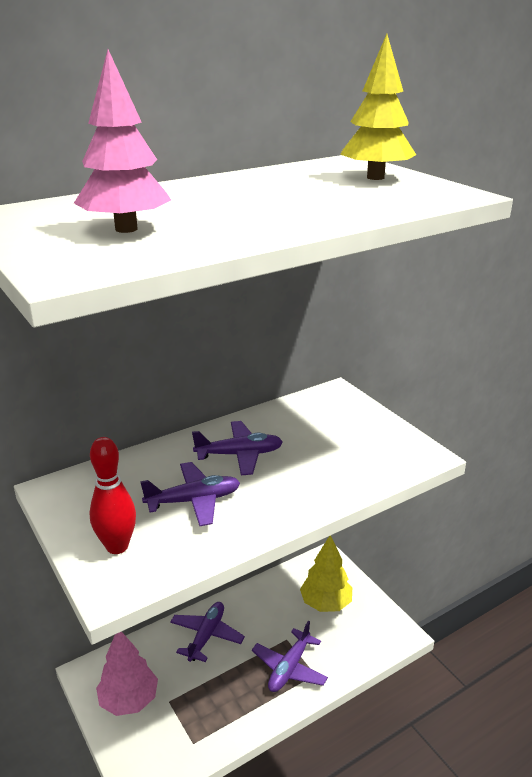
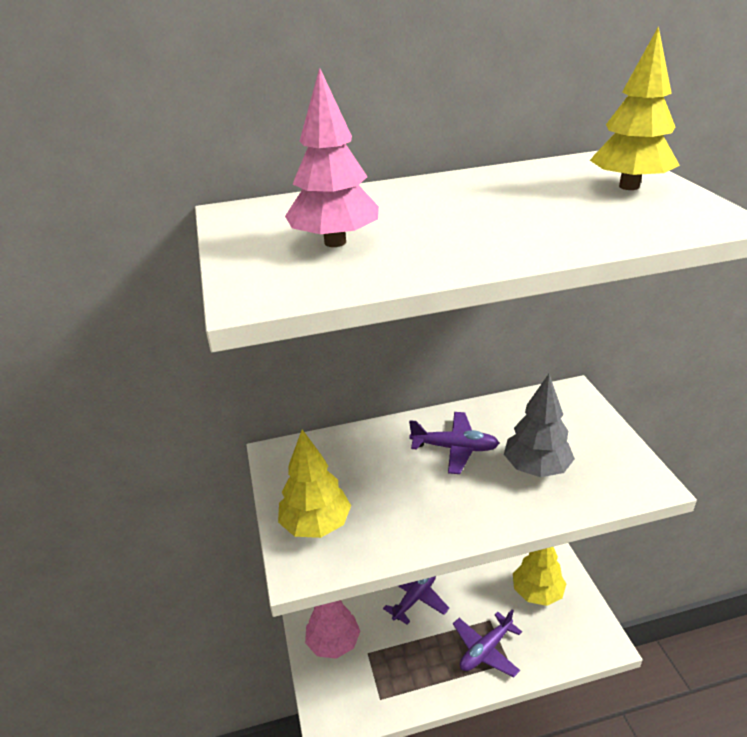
camera: 20 degrees right, 5 degrees up
red bowling pin [90,437,136,554] -> yellow tree [278,429,351,538]
purple plane [140,462,240,526] -> none
none -> grey tree [504,374,575,477]

